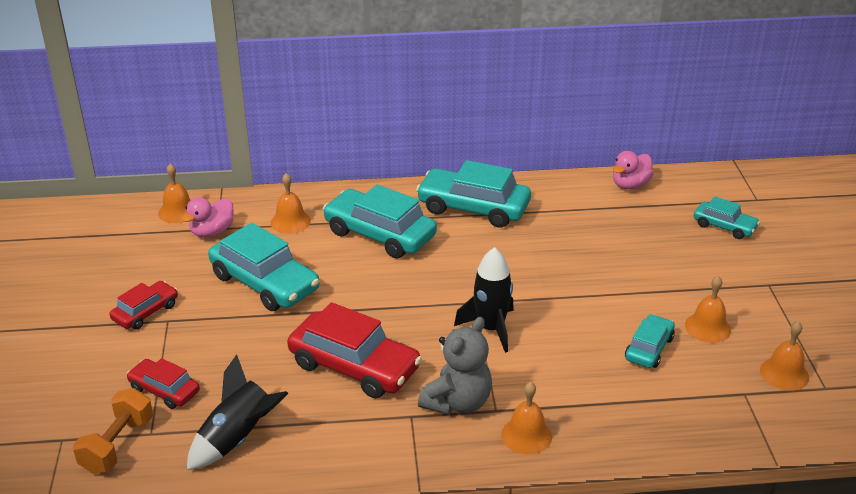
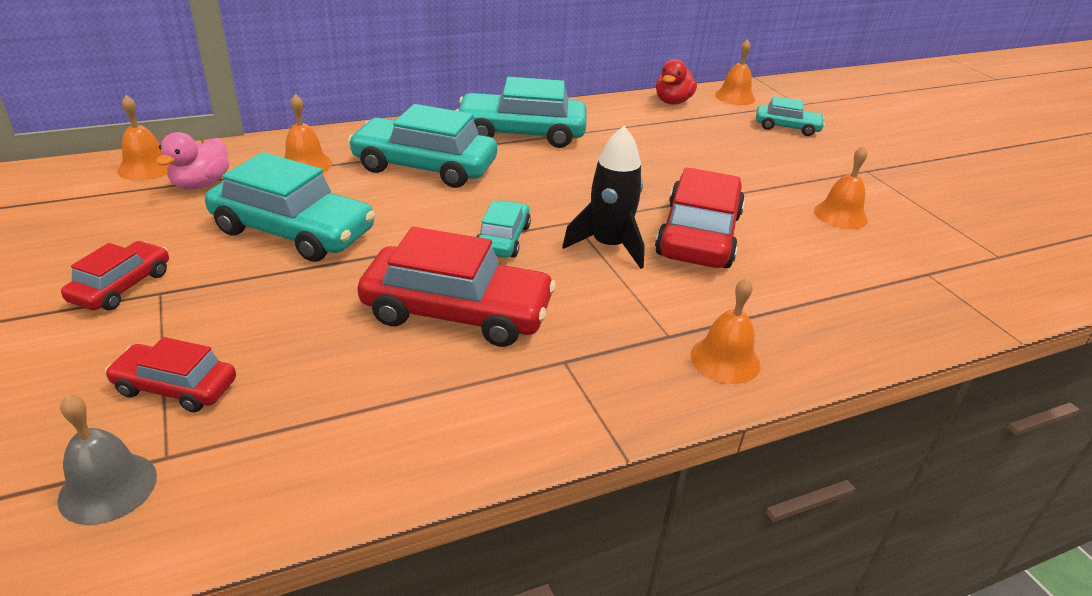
camera: 20 degrees left, 0 degrees up
orange dumbbell [73,388,153,474] -> grey bell [57,394,157,525]
black rocket [187,354,289,470] -> none
grey teddy bear [418,317,492,415] -> none
pink duck [613,151,654,189] -> red duck [656,59,697,105]
turquoise car [625,314,675,368] -> turquoise car moved to [477,200,531,258]
orange bell [760,321,809,391] -> orange bell moved to [715,39,755,105]
none -> red car [655,167,745,268]

